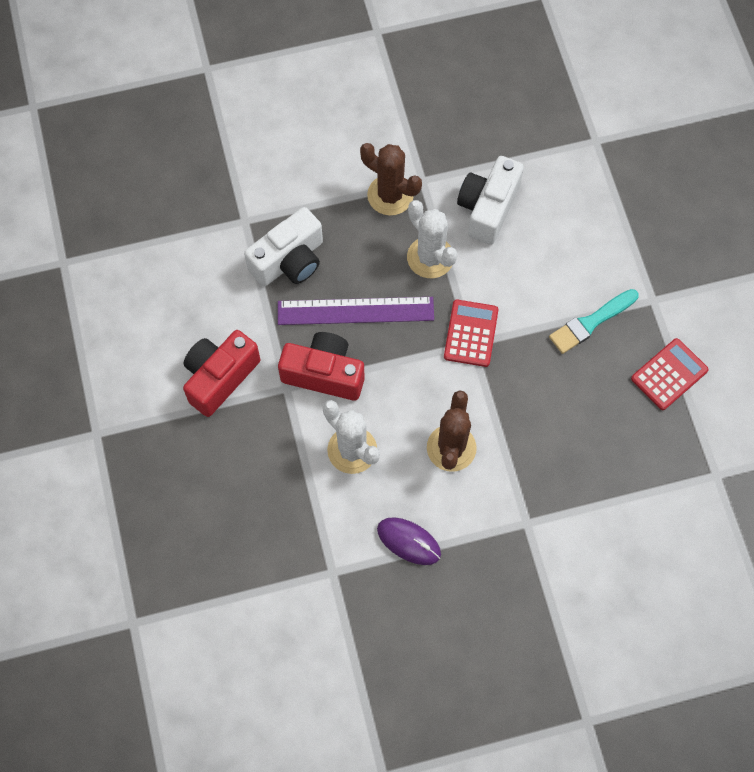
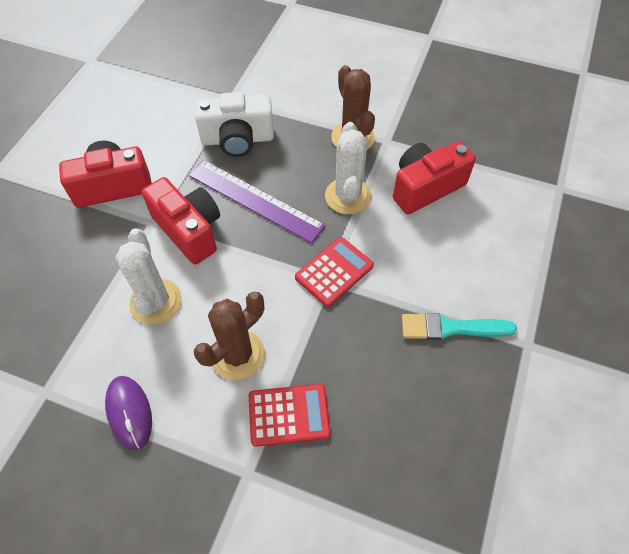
camera: 35 degrees right, 10 degrees down
white camera [457,156,524,245] -> red camera [393,141,476,214]
red calculator [631,338,709,410] -> red calculator moved to [249,384,331,447]

